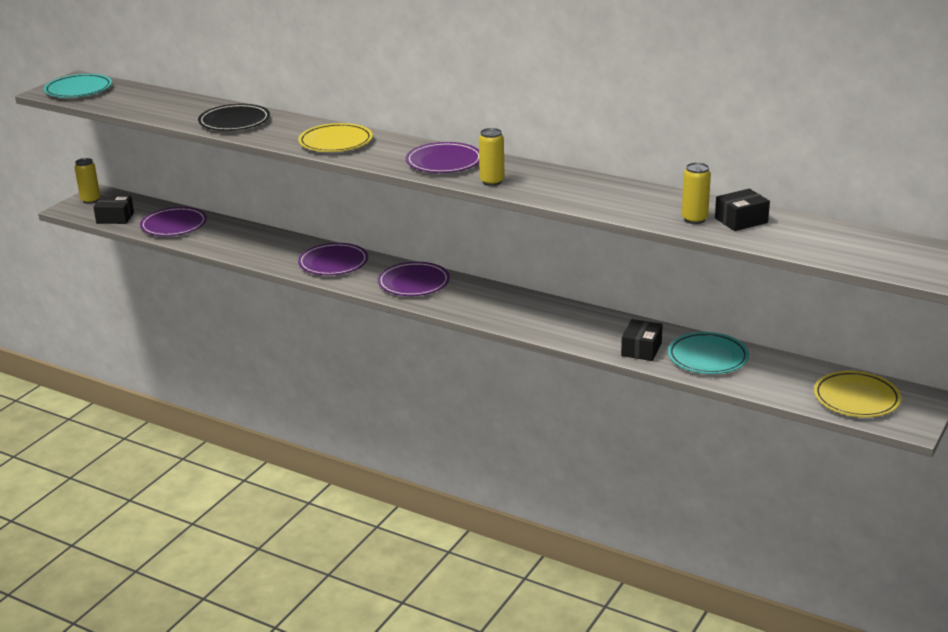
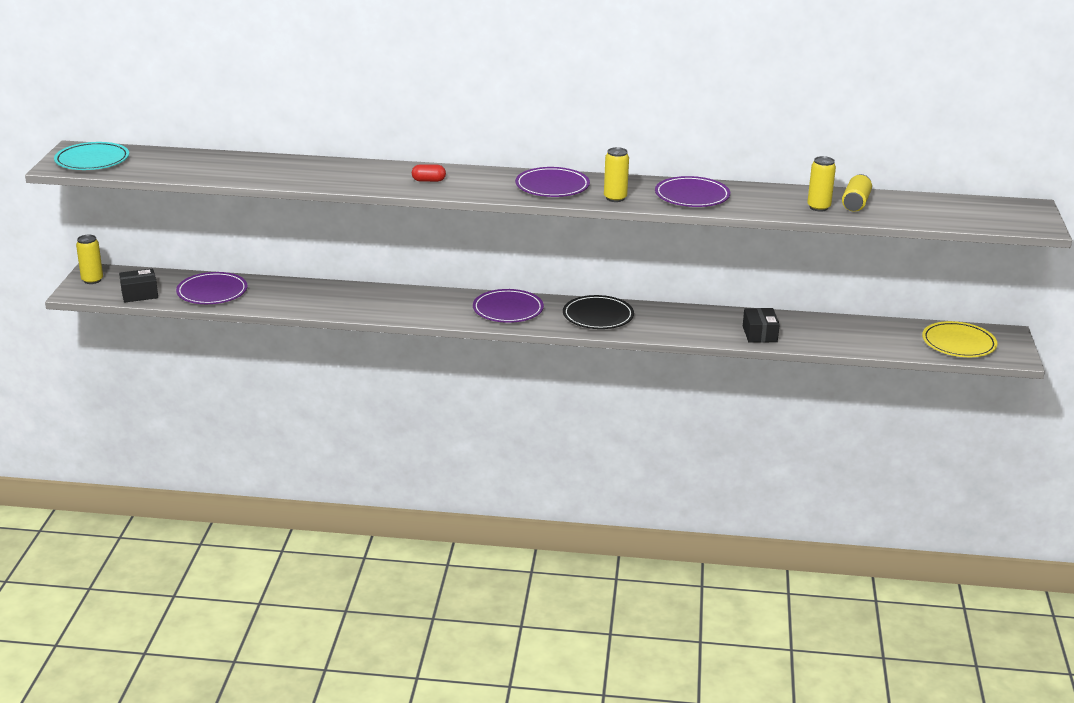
camera: 25 degrees left, 0 degrees up
black plate [198,104,270,131] -> black plate moved to [563,295,634,329]
yellow plate [298,123,373,152] -> red capsule [412,164,446,182]
purple plate [298,243,368,275] -> purple plate moved to [655,176,730,207]
turquoise plate [668,332,749,374] -> none
black box [715,189,770,231] -> yellow can [842,174,872,212]

